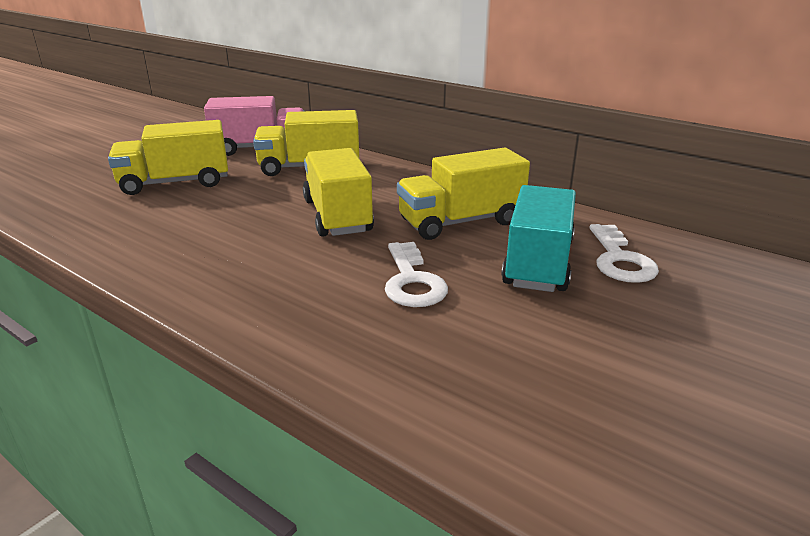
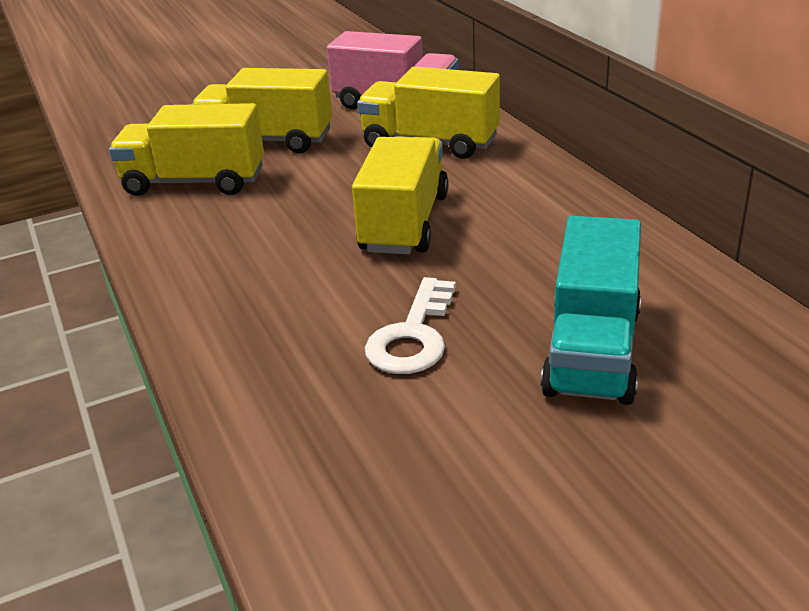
camera: 30 degrees right, 5 degrees up
yellow truck [397,148,530,240] -> yellow truck moved to [109,103,264,196]
turquoise truck [501,185,576,292] -> turquoise truck turned 150 degrees clockwise [541,216,641,405]
white key [589,224,659,283] -> none

